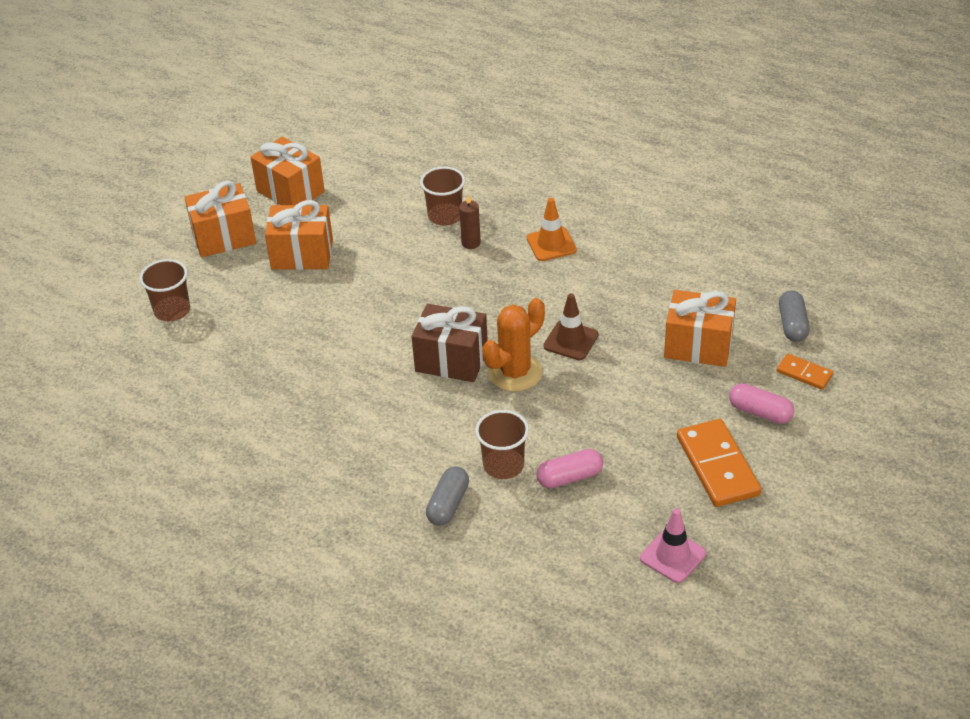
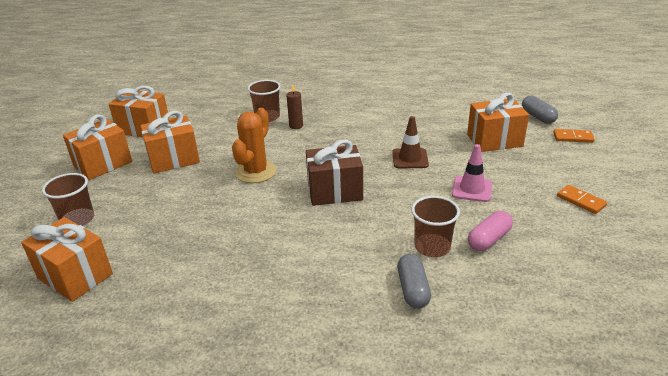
camera: 25 degrees left, 10 degrees down
orange cactus [482,298,545,392] -> orange cactus moved to [232,108,277,183]
orange traffic cone [527,198,577,261] -> none
pink traffic cone [640,508,706,583] -> pink traffic cone moved to [452,144,492,202]
orange domino [677,419,761,507] -> orange domino [557,185,607,214], size x0.54
pink capsule [729,383,794,424] -> none
none -> orange gift [21,217,113,302]

